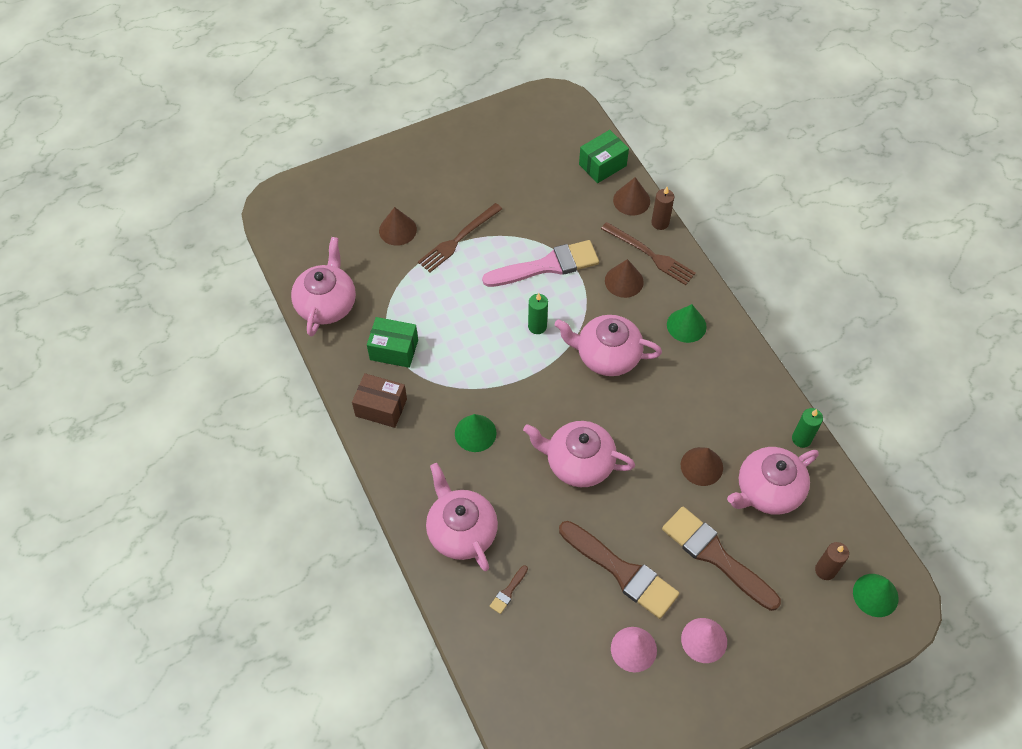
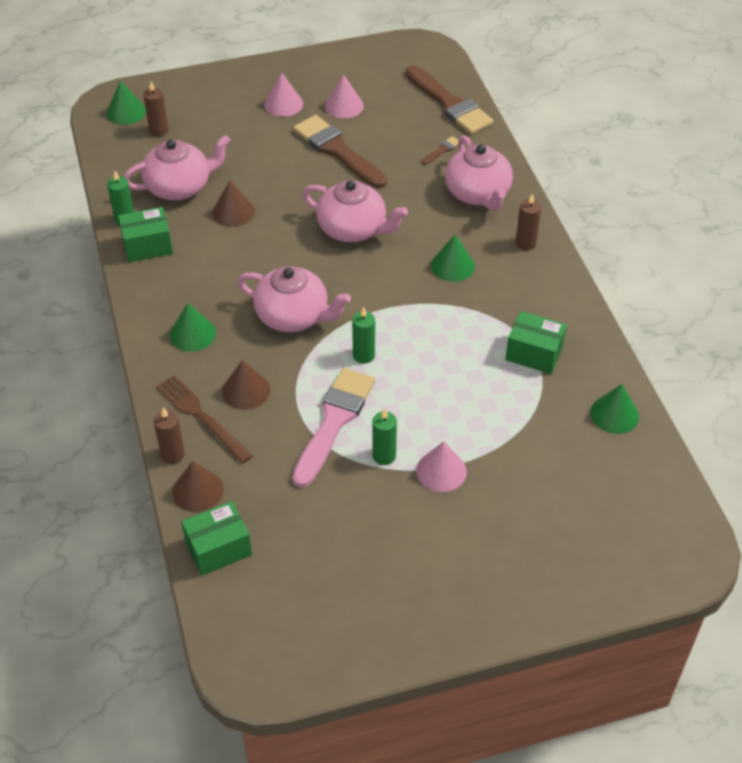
camera: 170 degrees left, 10 degrees down
pink teapot [291,237,356,337] -> green cone [590,384,639,434]
brown box [352,373,407,428] -> none
brown cone [379,207,417,246] -> none
brown fork [418,203,502,272] -> pink cone [416,441,467,492]
pink brush [482,240,599,287] -> pink brush turned 120 degrees clockwise [293,368,375,488]
brown brush [662,506,781,611] -> brown brush moved to [406,65,493,134]
none -> green box [118,207,173,262]
none -> green candle [372,409,397,465]
none -> brown candle [516,193,541,250]

